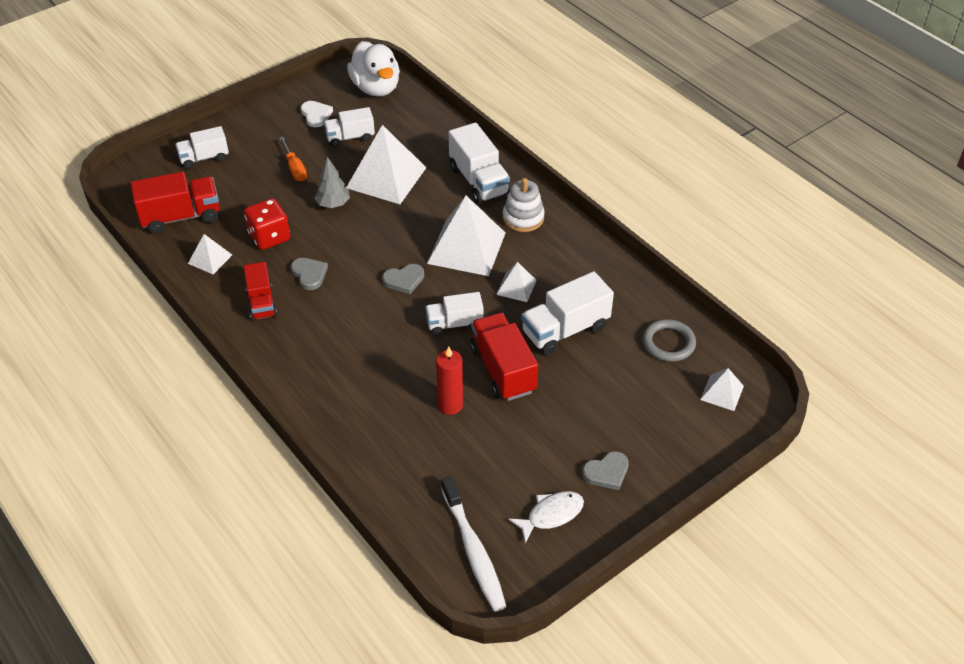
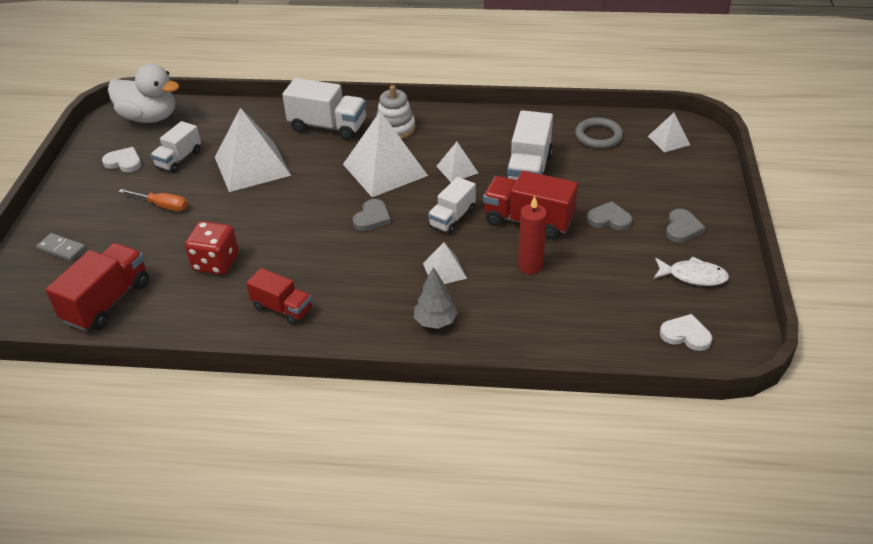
camera: 45 degrees left, 5 degrees down
white truck [175,126,229,169] -> grey domino [36,233,86,262]
white pyramid [188,234,232,274] -> white pyramid moved to [423,242,467,284]
grey heart [291,258,328,290] -> grey heart moved to [587,201,632,230]
grey tree [314,157,350,208] -> grey tree moved to [414,267,458,329]
white toothbrush [441,476,507,612] -> white heart [660,314,712,351]
white fish [509,491,584,543] -> white fish turned 90 degrees clockwise [654,256,729,286]

